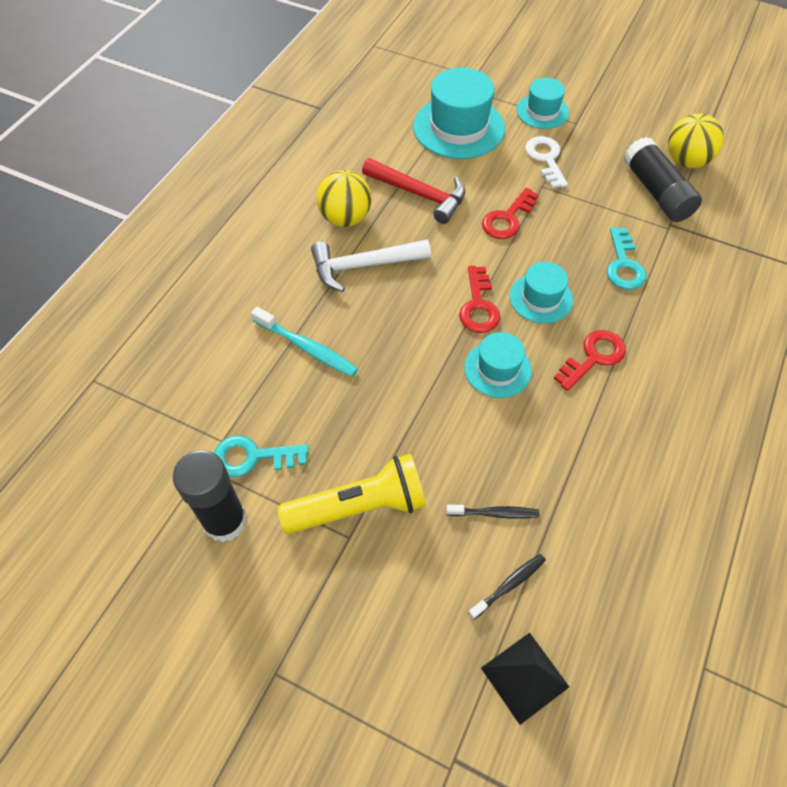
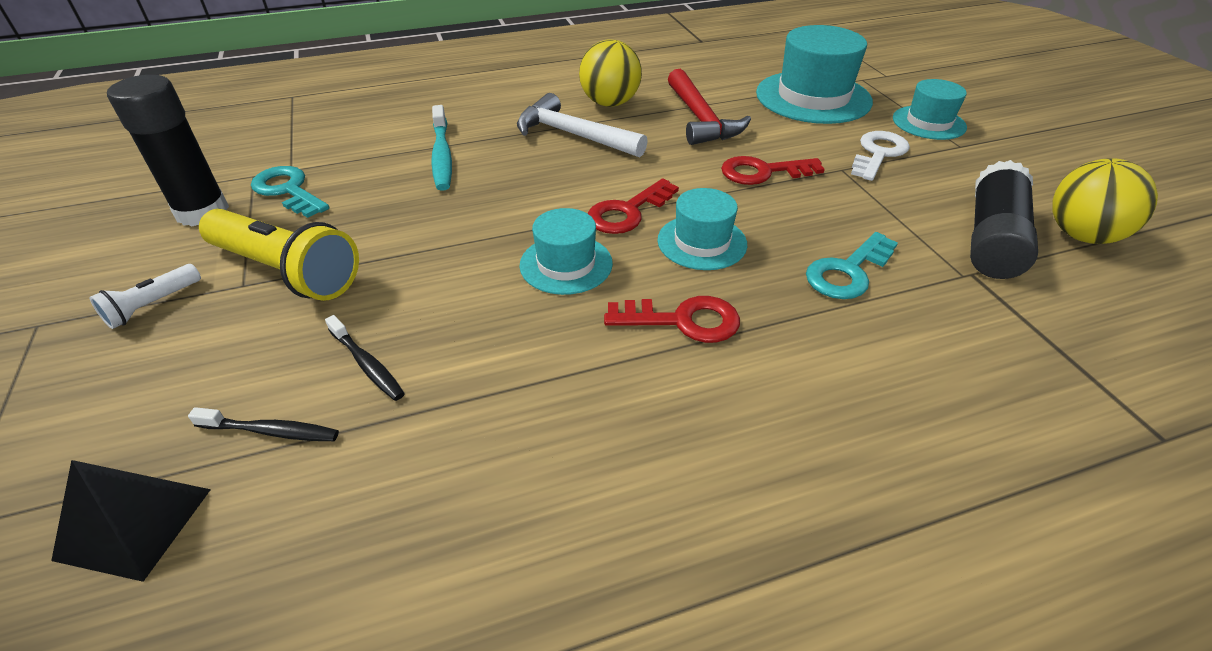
camera: 45 degrees right, 15 degrees down
none -> white flashlight [89,264,201,329]

